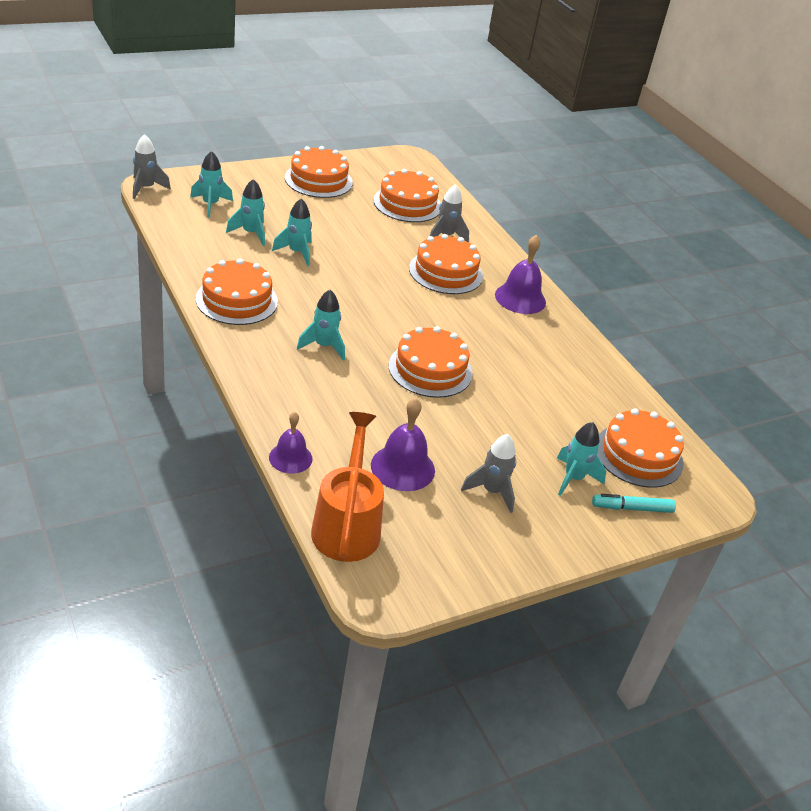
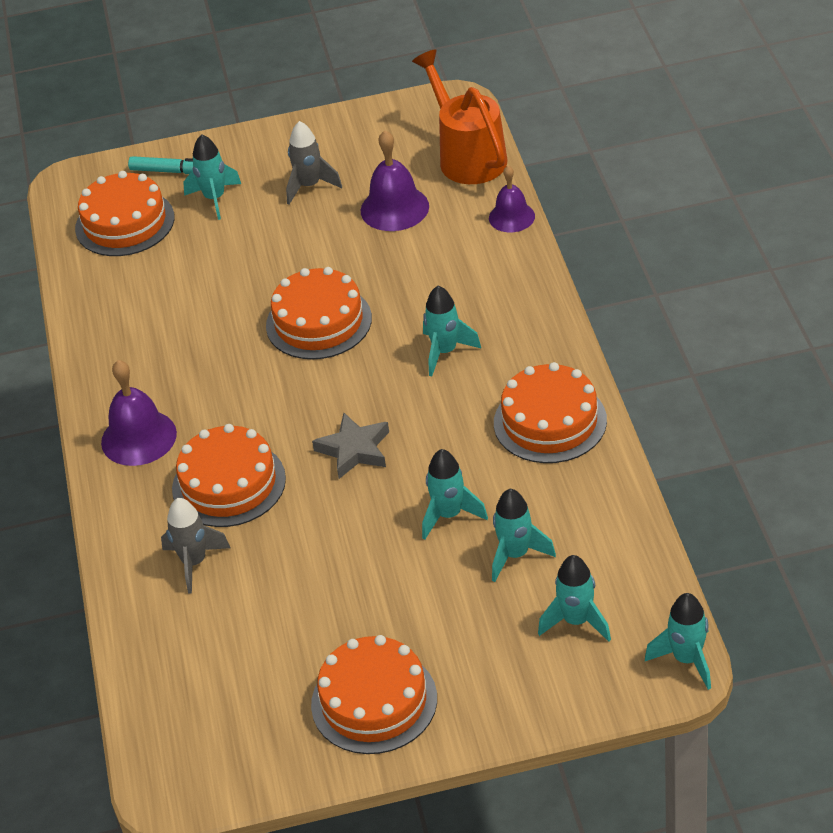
camera: 155 degrees left, 5 degrees up
grey rocket [133,134,171,199] -> turquoise rocket [645,593,711,690]
orange watering can [311,412,384,562] -> orange watering can turned 135 degrees clockwise [412,49,507,184]
orange cake [373,169,441,222] -> none
none -> grey star [312,413,389,479]

